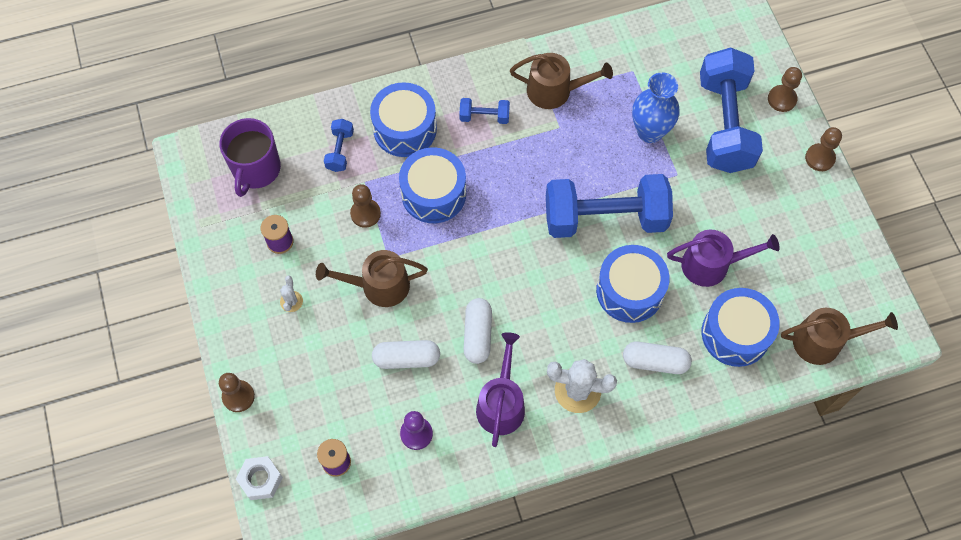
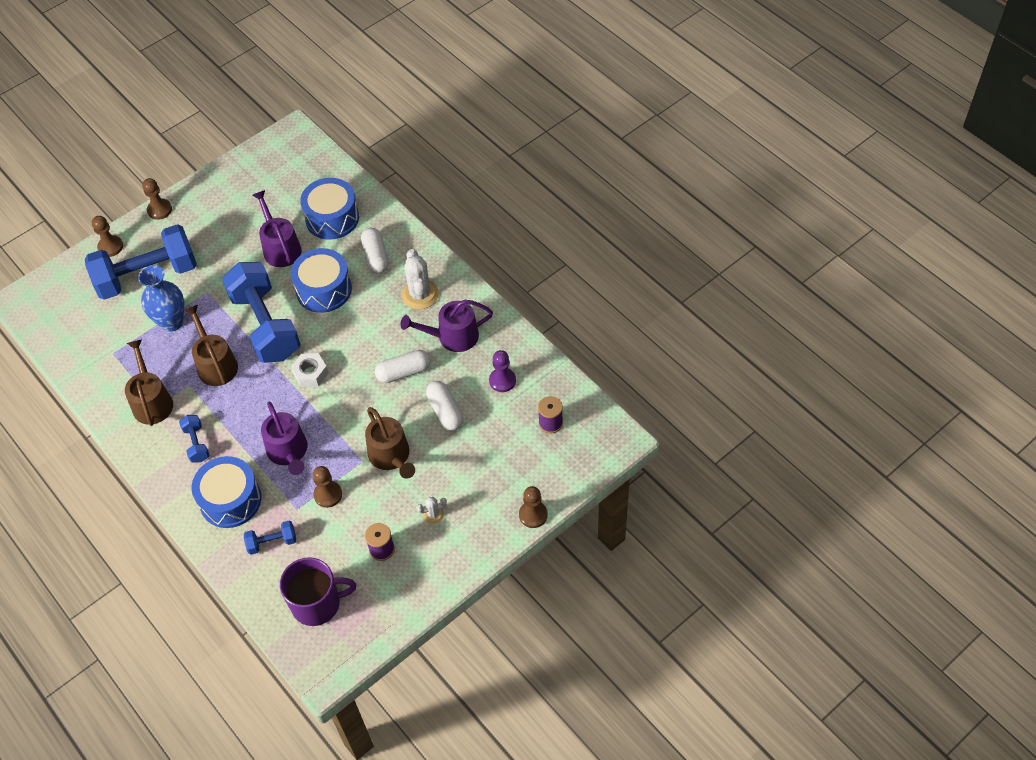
camera: 110 degrees left, 10 degrees down
white nut [236,456,283,500] -> white nut moved to [291,353,328,387]
blue drum [399,147,466,223] -> purple watering can [261,402,307,475]
brown watering can [781,308,898,365] -> brown watering can moved to [184,305,238,386]

